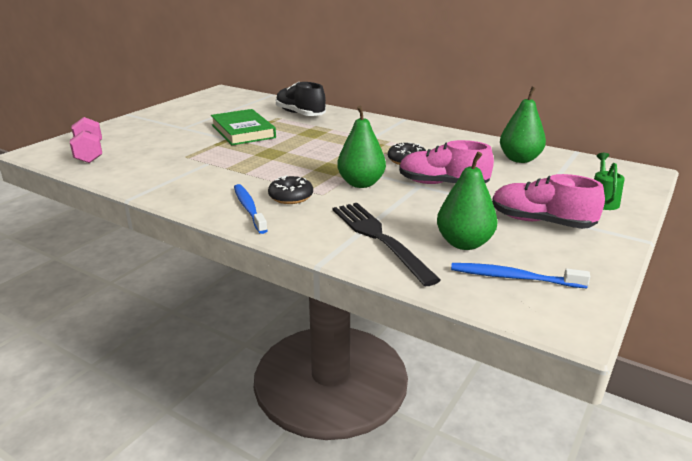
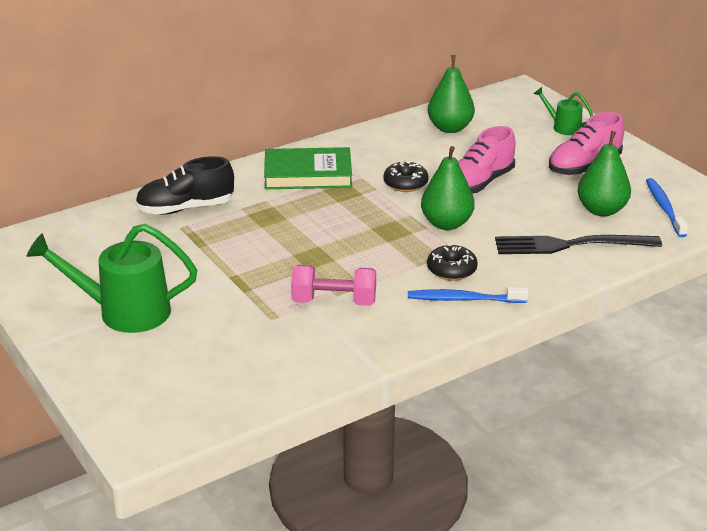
camera: 65 degrees left, 5 degrees up
pink dumbbell [70,117,102,163] -> pink dumbbell moved to [291,265,376,306]
green book [211,109,276,145] -> green book moved to [264,147,352,189]
blue toothbrush [451,263,590,288] -> blue toothbrush turned 135 degrees clockwise [646,178,688,237]
none -> green watering can [26,224,197,333]

